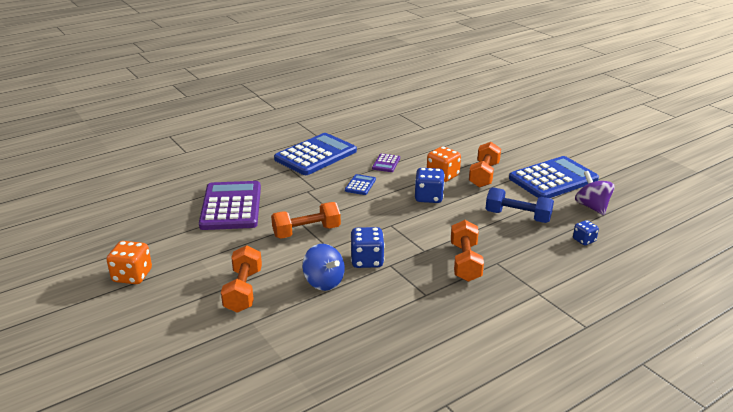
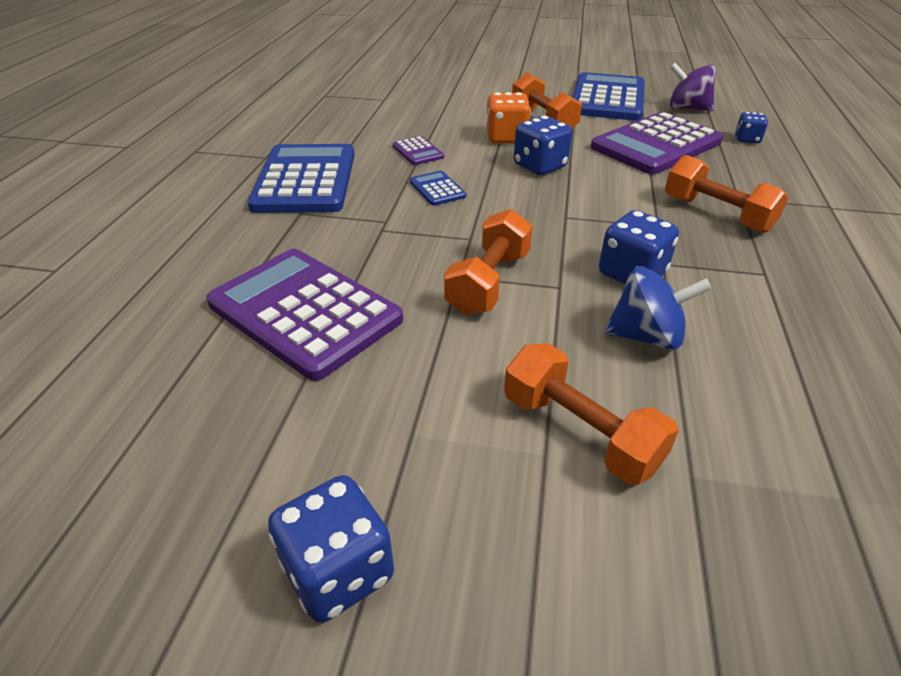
camera: 45 degrees left, 10 degrees up
orange dice [107,241,152,284] -> blue dice [268,475,394,623]
blue dumbbell [485,187,554,223] -> purple calculator [591,112,723,174]

